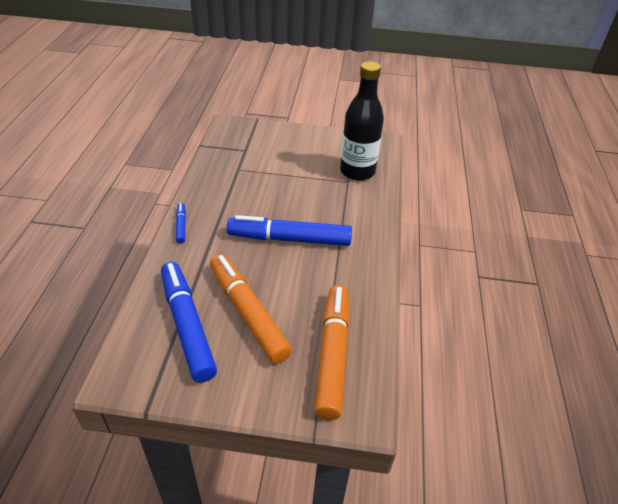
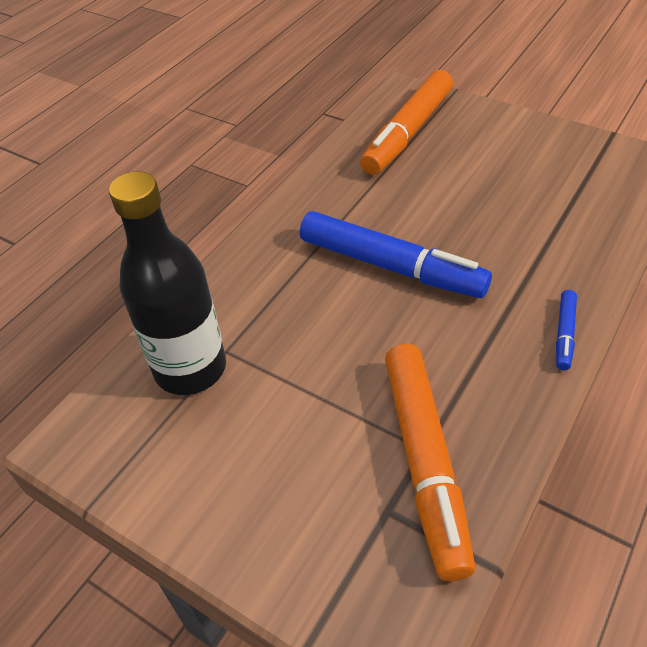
camera: 150 degrees left, 5 degrees up
blue marker [161,262,217,383] -> none
orange marker [210,254,292,364] -> orange marker moved to [385,344,476,581]

